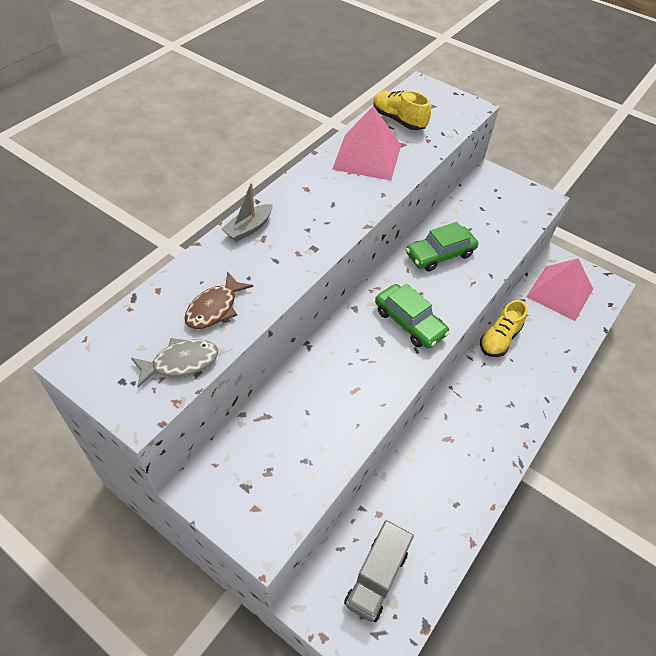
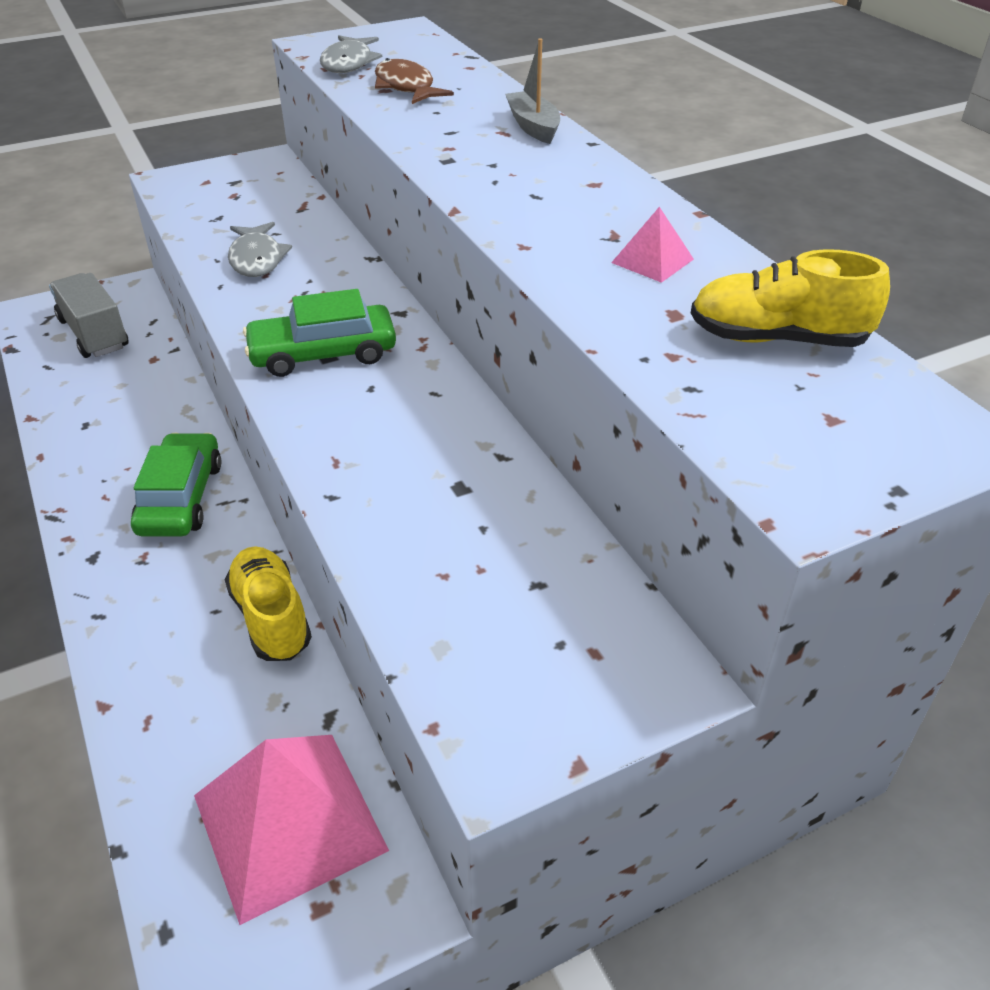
camera: 120 degrees right, 10 degrees down
pink pyramid [332,106,401,181] -> pink pyramid [611,207,694,283], size x0.44
yellow shoe [373,90,431,130] -> yellow shoe turned 150 degrees counterclockwise [691,249,890,347]
green car [406,222,478,272] -> green car moved to [131,433,221,537]
none -> grey fish [228,222,292,277]

